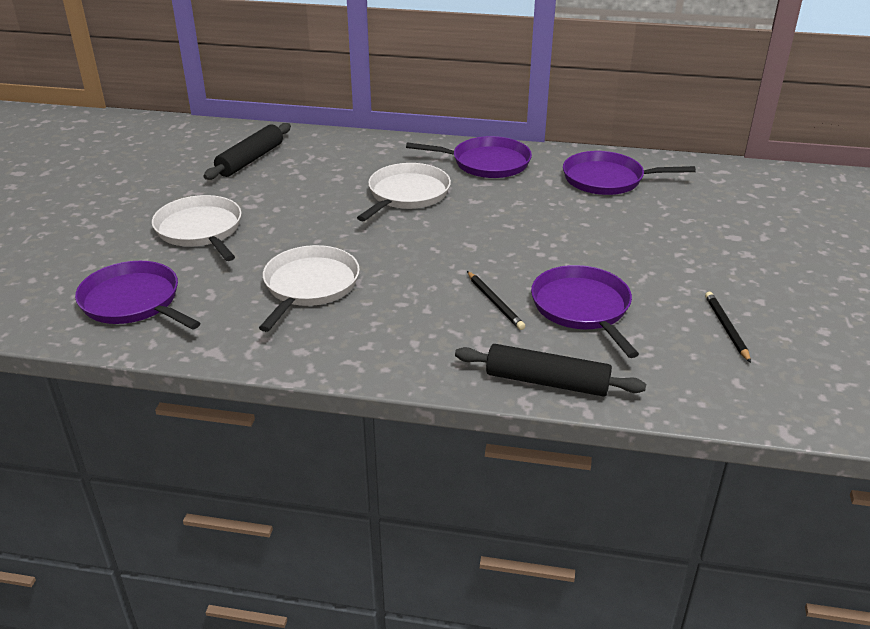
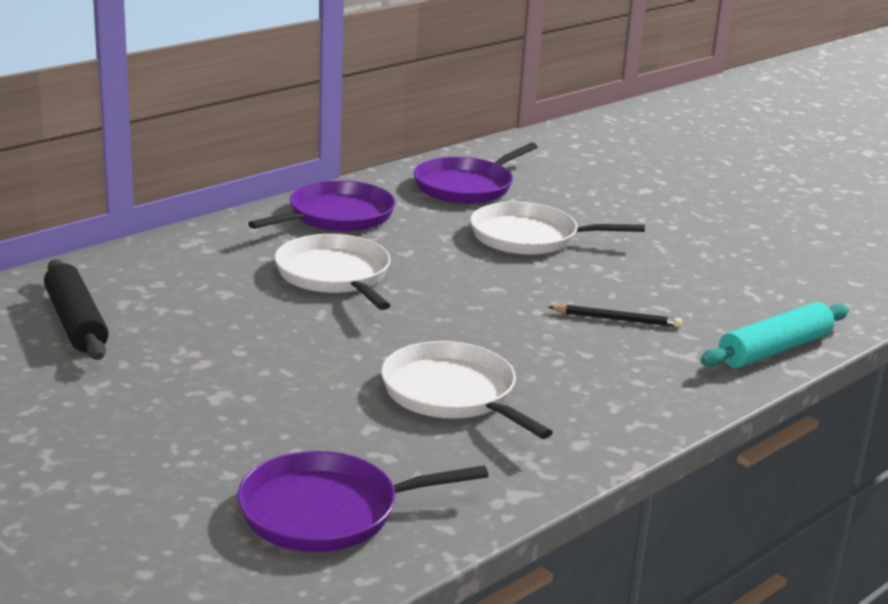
camera: 55 degrees left, 10 degrees down
white pan [152,195,242,261] -> white pan moved to [470,202,645,255]
black rolling pin [455,344,646,397] -> turquoise rolling pin [700,302,849,368]
purple pan [531,265,639,358] -> none
black pencil [705,292,751,363] -> none

